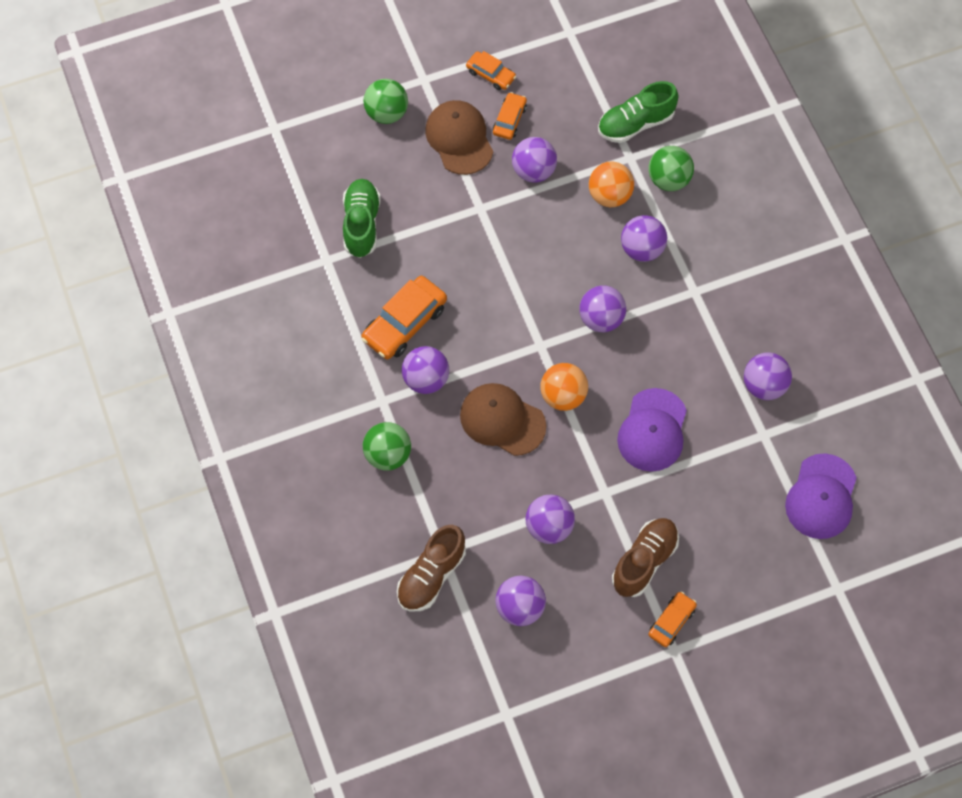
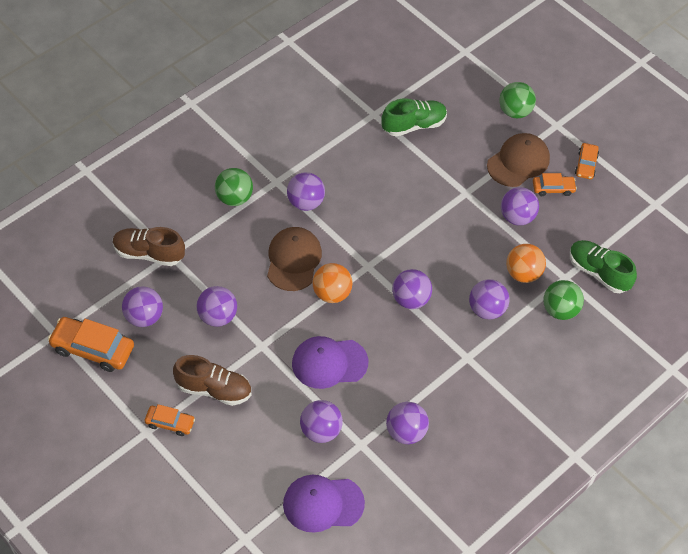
camera: 65 degrees right, 10 degrees down
orange car [361,276,447,359] -> orange car moved to [48,317,134,372]
none -> purple ball [300,400,343,443]

